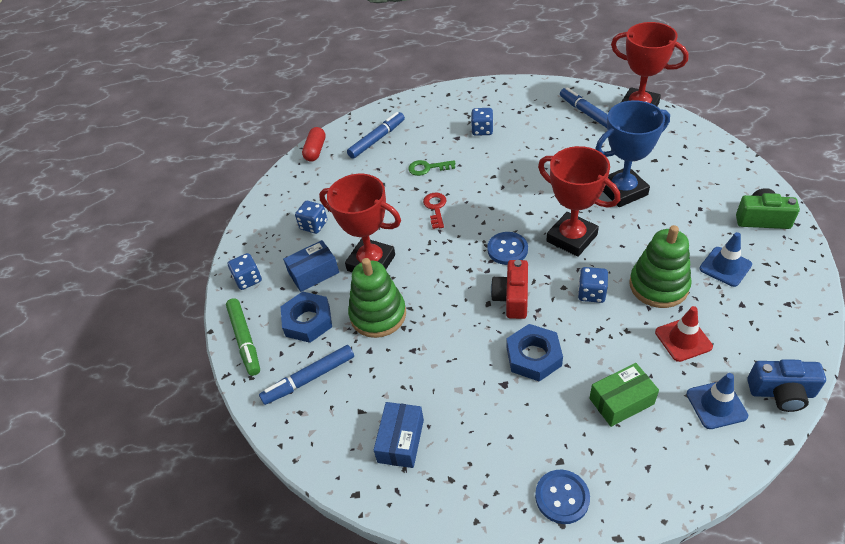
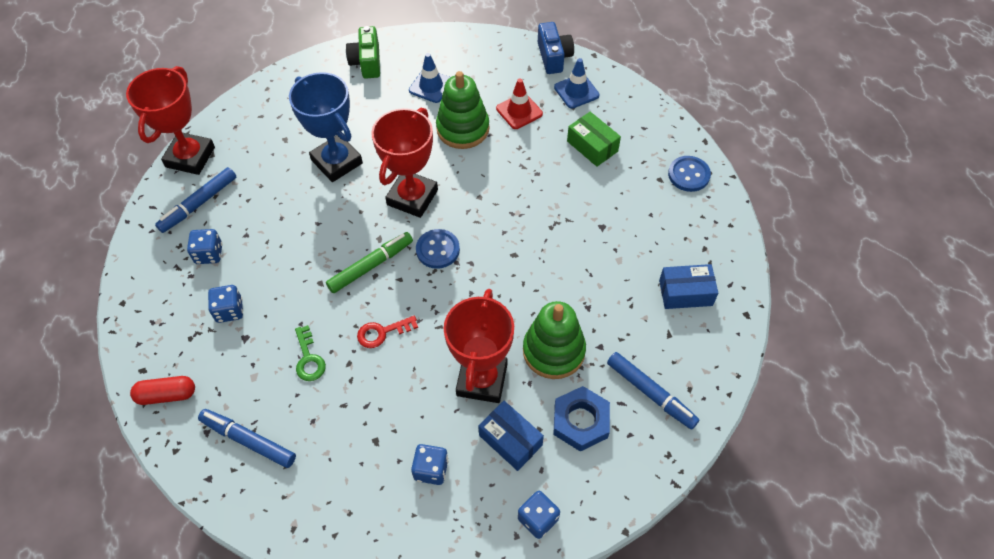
camera: 110 degrees left, 10 degrees up
green marker [226,298,260,376] -> green marker moved to [326,232,413,293]
red capsule [302,127,326,162] -> red capsule moved to [130,376,195,405]
red camera [491,260,528,319] -> none
blue nut [507,324,563,382] -> none
blue dice [578,267,608,303] -> blue dice moved to [187,229,222,264]

